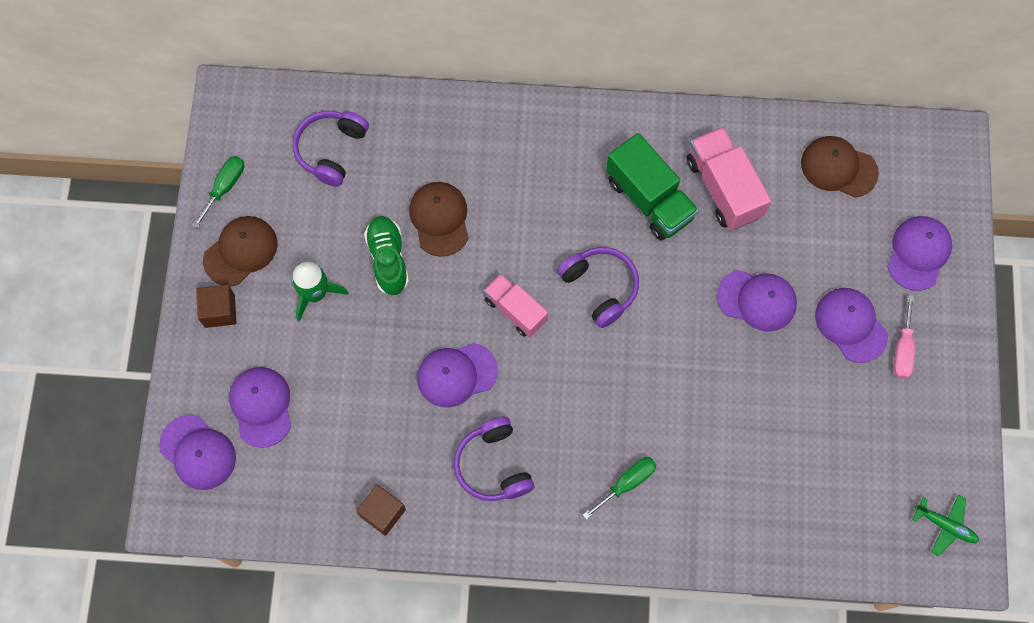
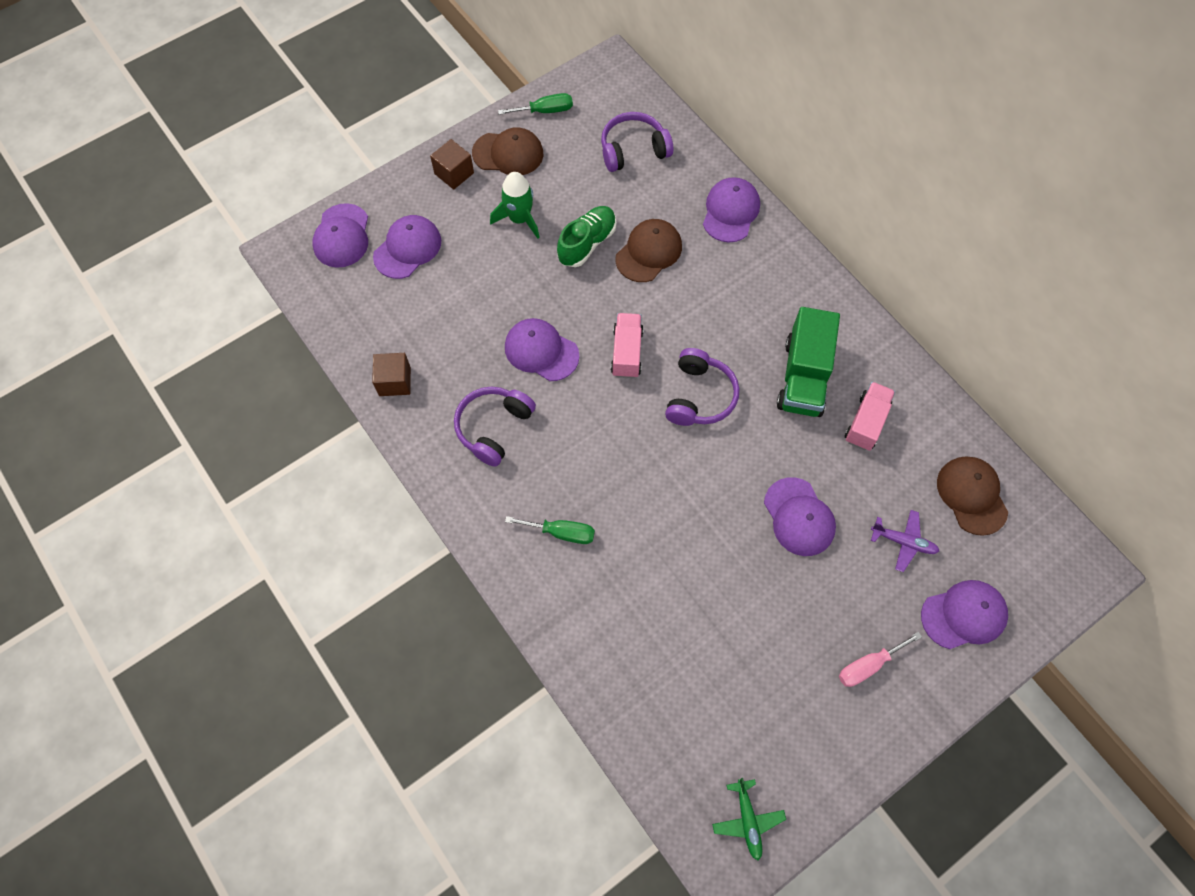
camera: 50 degrees right, 5 degrees down
pink truck [687,127,771,230] -> pink truck [845,382,895,451], size x0.66
purple cap [815,288,888,363] -> purple cap moved to [703,177,760,242]
none -> purple plane [871,510,939,572]

